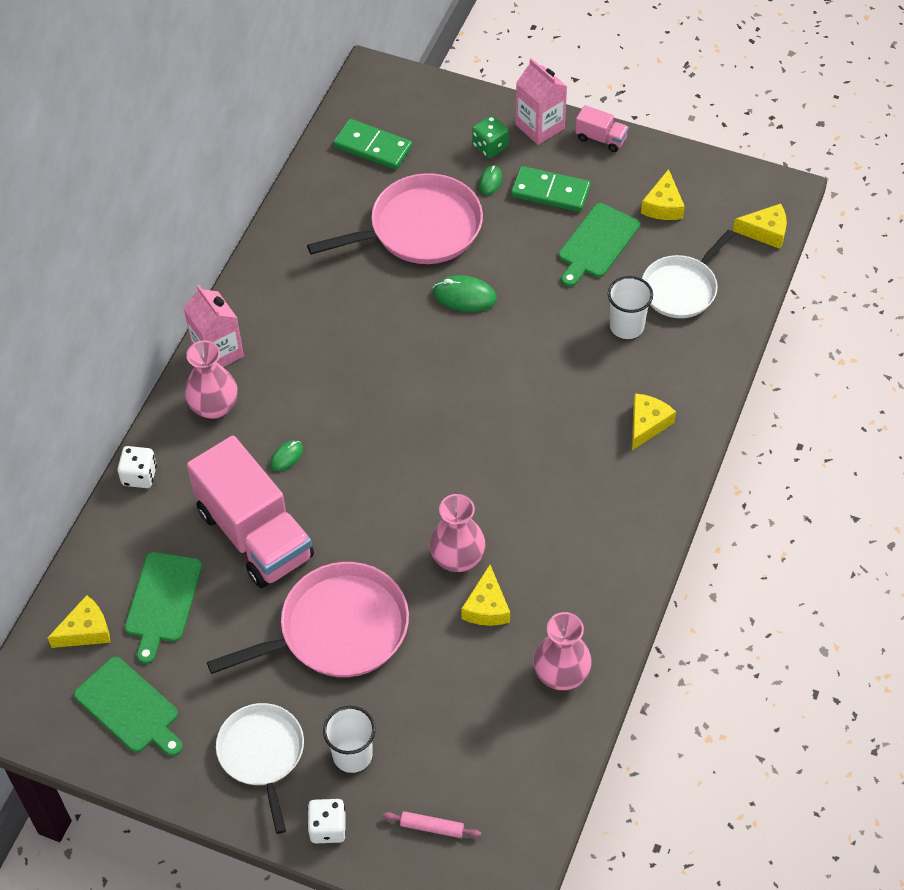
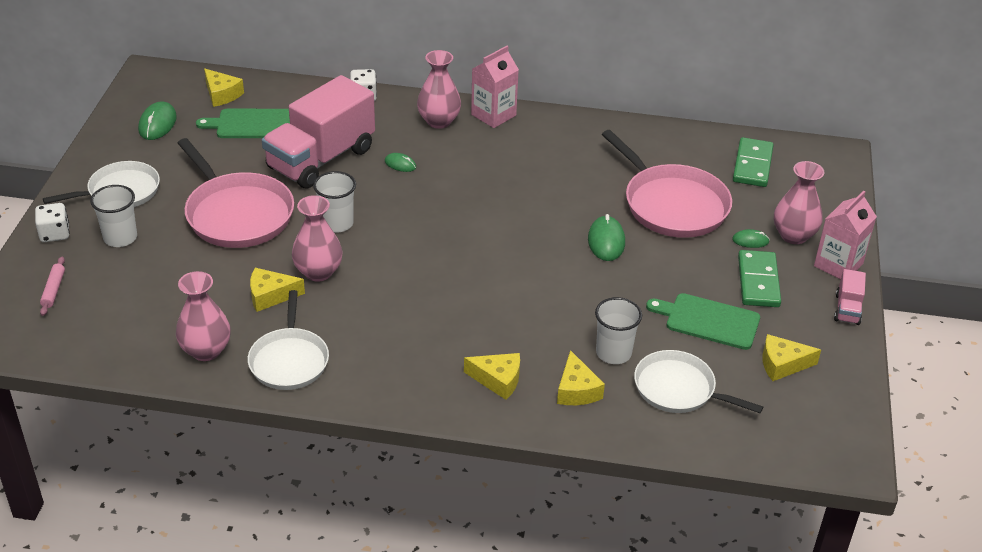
camera: 75 degrees right, 15 degrees down
green cutting board [74,657,183,756] -> green mouse [138,102,177,140]
green dice [472,115,509,158] -> pink vase [774,161,825,244]
yellow cheese [733,204,787,249] -> yellow cheese moved to [557,350,605,405]
none -> white pan [248,290,329,390]
none -> white cup [313,171,356,233]

